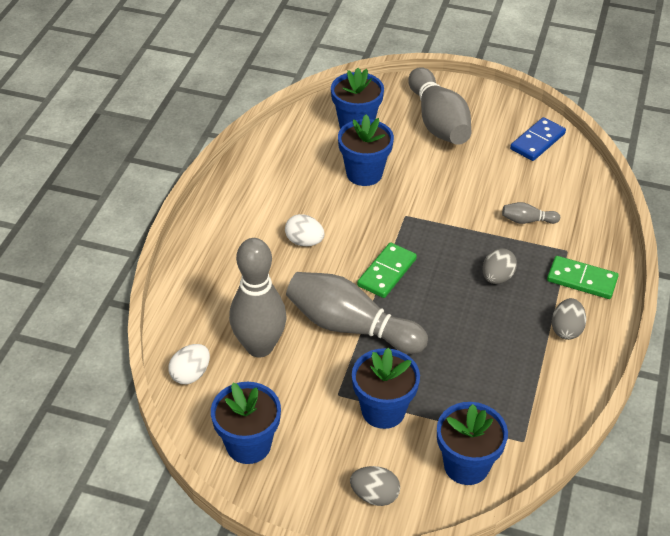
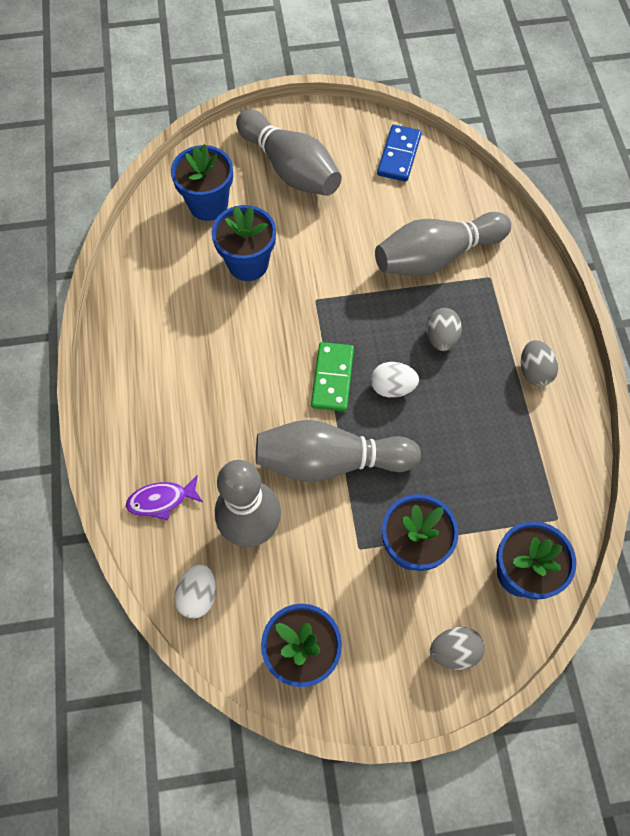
camera: 25 degrees left, 20 degrees up
white egg [285,214,324,246] -> white egg moved to [371,362,419,398]
grey bowling pin [502,202,560,224] -> grey bowling pin [375,212,511,276], size x2.32
green domino [547,256,619,299] -> none
none -> purple fish [126,475,203,520]

